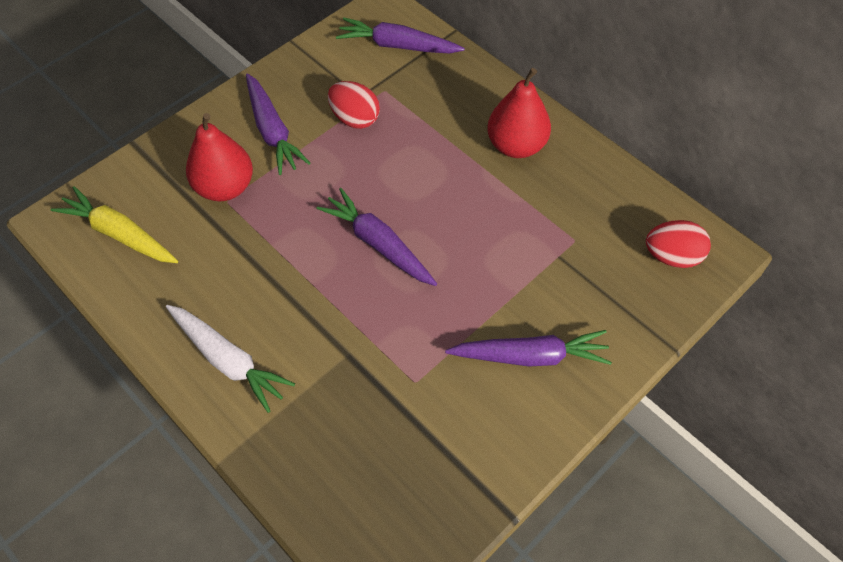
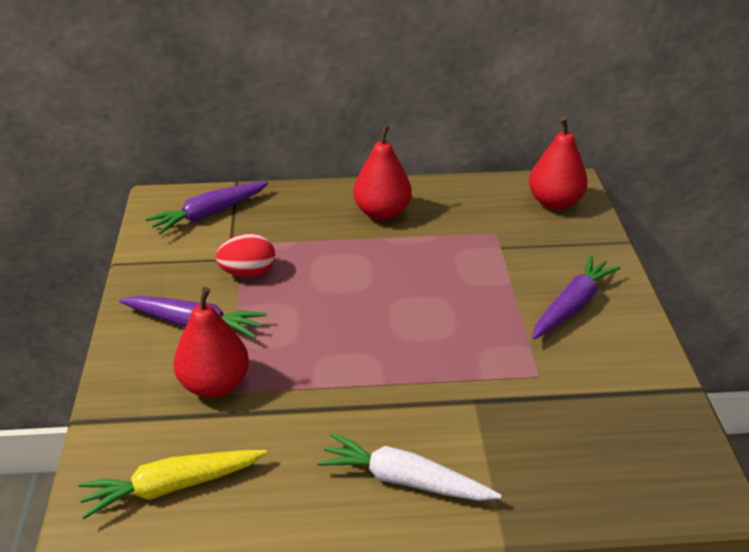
camera: 50 degrees left, 20 degrees down
white carrot [166,305,295,413] -> white carrot turned 150 degrees counterclockwise [317,433,501,501]
purple carrot [317,188,437,286] -> none
red egg [646,220,711,268] -> red pear [529,117,588,210]

